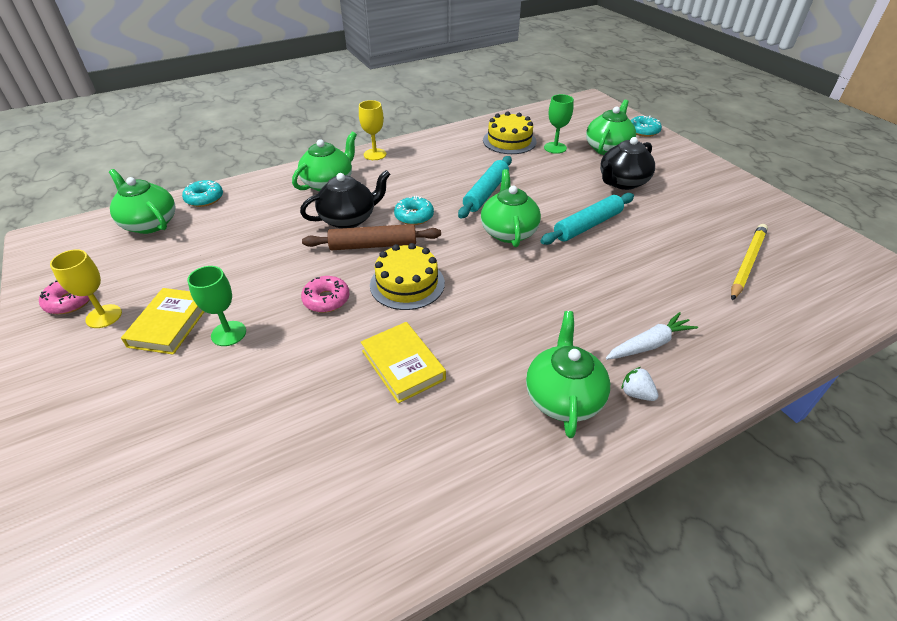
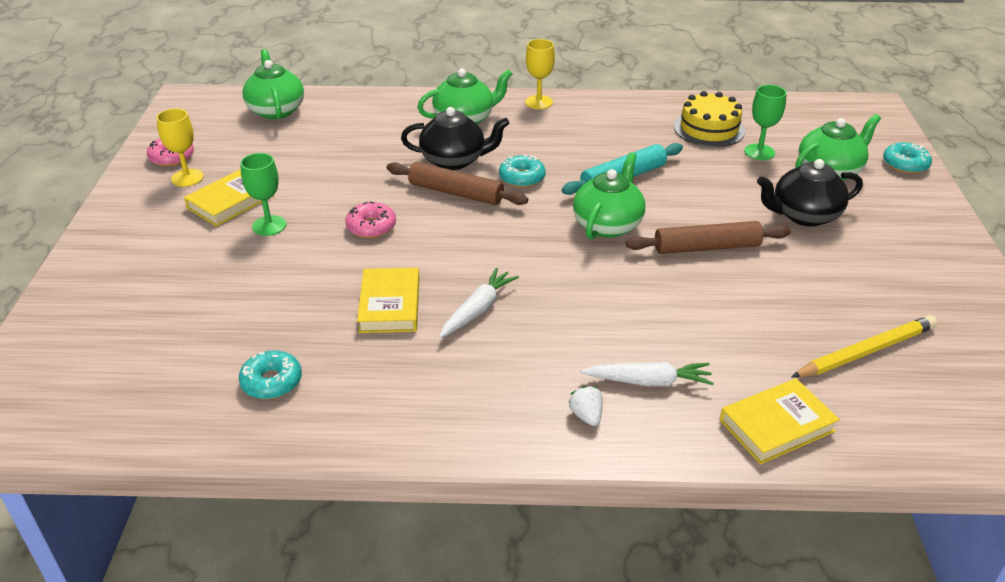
camera: 30 degrees right, 5 degrees down
turquoise donut [182,180,223,207] -> turquoise donut moved to [239,350,302,399]
yellow cake [370,243,445,310] -> none
green teapot [526,311,610,438] -> none
turquoise rolling pin [541,193,634,245] -> brown rolling pin [626,221,791,254]
none -> white carrot [439,268,519,338]
none -> yellow book [720,378,840,464]

